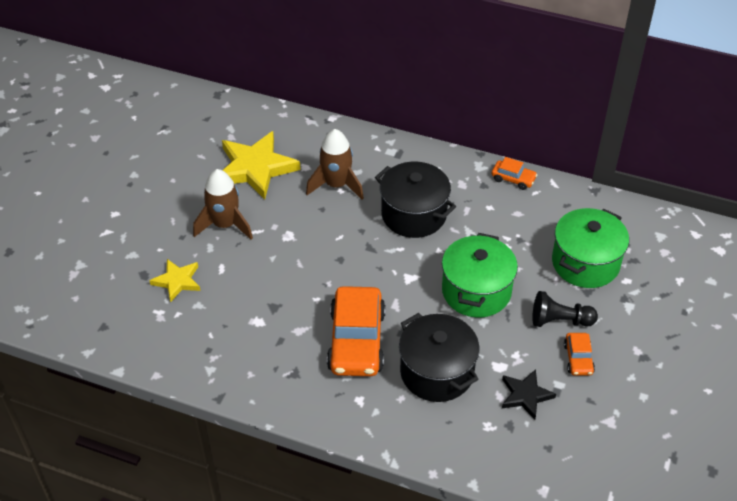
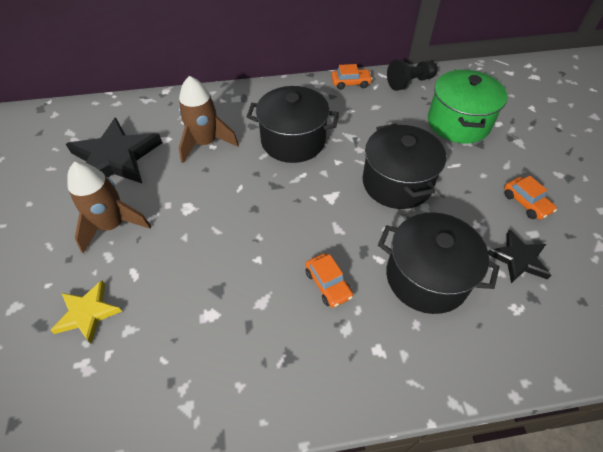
camera: 30 degrees left, 5 degrees up
yellow star [222,131,301,200] -> black star [66,117,162,183]
orange car [327,286,385,376] -> orange car [305,253,353,308], size x0.47
green pot [442,233,518,318] -> black pot [363,124,446,209]
black pawn [532,291,598,327] -> black pawn moved to [387,59,438,91]

